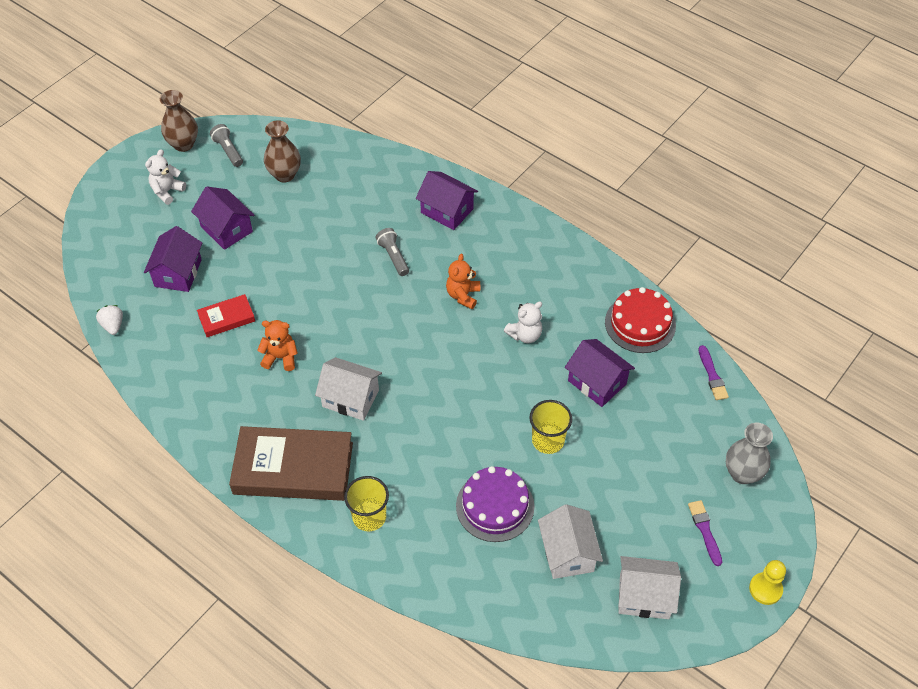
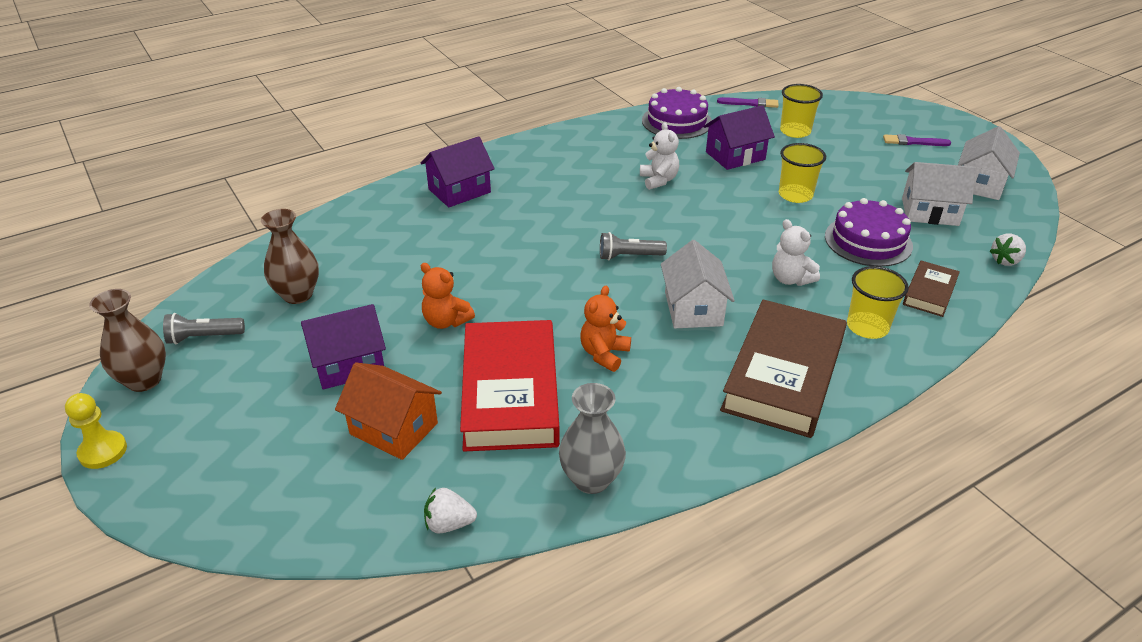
camera: 70 degrees left, 15 degrees down
purple house [144,226,202,292] -> orange house [335,362,442,460]
white teddy bear [145,149,186,205] -> white teddy bear moved to [772,219,820,286]
red book [197,294,255,337] -> red book [460,320,560,452], size x2.04
white house [315,357,382,421] -> white house turned 45 degrees counterclockwise [661,240,735,328]
grey flashlight [376,228,409,276] -> grey flashlight moved to [600,232,667,260]
orange teddy bear [446,254,480,309] -> orange teddy bear moved to [421,263,475,329]
red cake [605,287,676,353] -> purple cake [642,87,712,139]
grey vase [726,423,773,484] -> grey vase moved to [559,383,626,494]
yellow pawn [749,560,786,605] -> yellow pawn moved to [65,393,127,469]
none -> yellow cup [780,84,823,138]
none -> brown book [903,261,960,317]
none -> white strawberry [990,234,1026,266]

